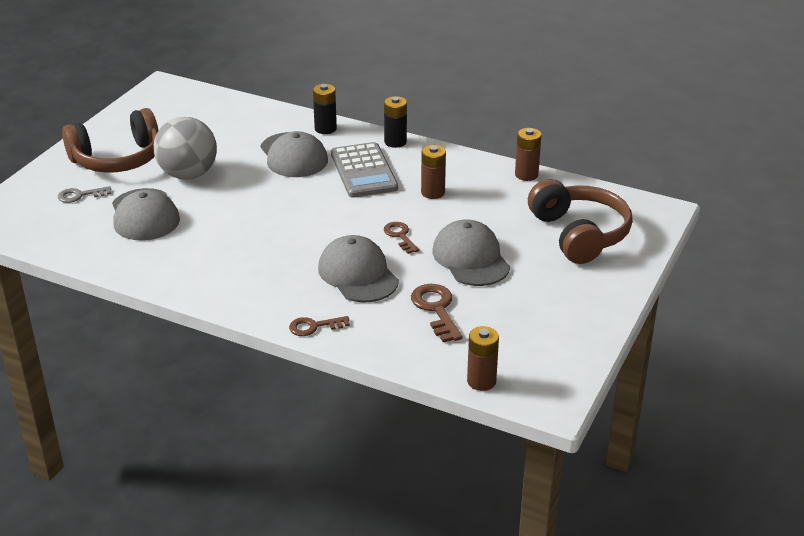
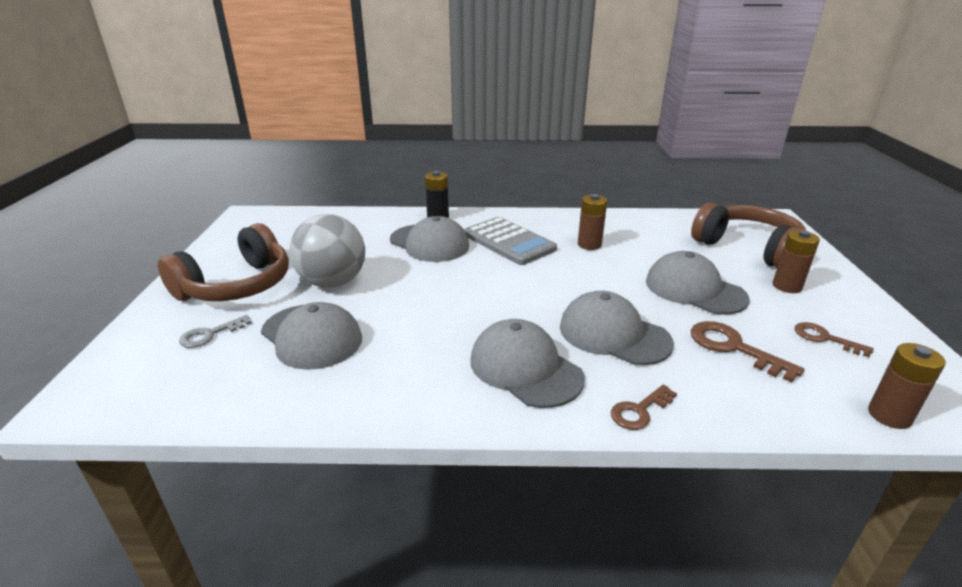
camera: 25 degrees left, 5 degrees down
black battery [384,96,407,148] -> none
brown key [384,222,419,254] -> brown key moved to [795,322,874,357]
brown battery [515,128,542,181] -> brown battery moved to [773,230,820,293]
none -> grey cap [470,319,585,408]

